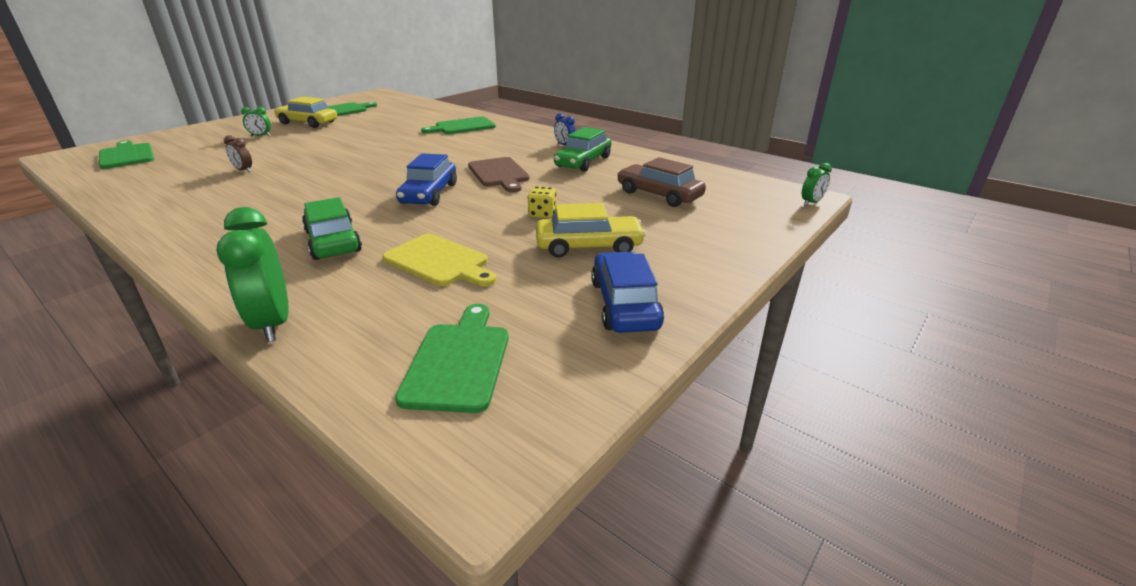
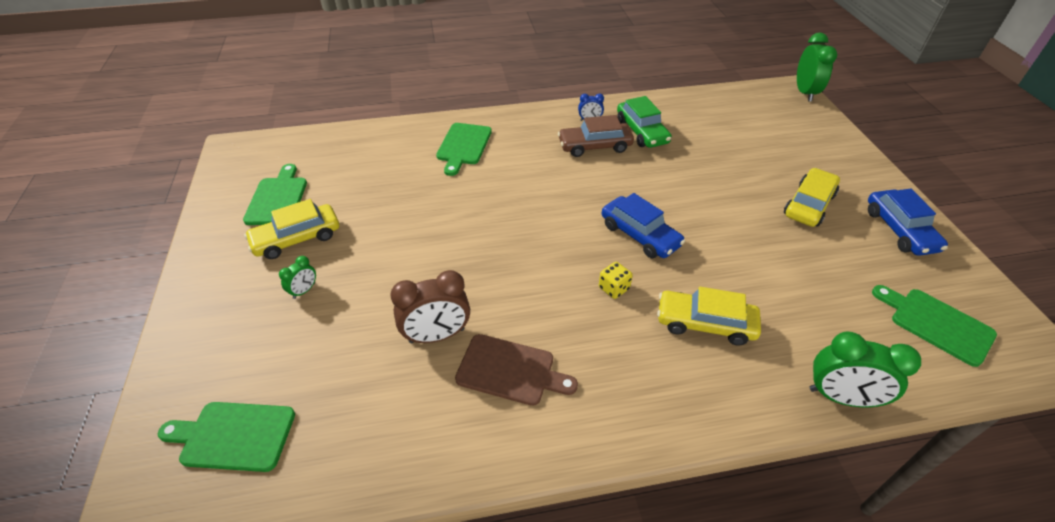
camera: 50 degrees left, 15 degrees up
brown clock [224,135,252,172] -> brown clock [391,270,470,343], size x1.97
green car [302,197,362,260] -> yellow car [657,287,761,346]
yellow cutting board [382,234,497,287] -> none
brown cutting board [468,157,529,192] -> brown cutting board moved to [455,334,578,406]
yellow dice [527,187,556,218] -> yellow dice moved to [599,262,633,299]
blue car [591,252,664,333] -> blue car turned 135 degrees counterclockwise [868,189,948,256]
brown car [617,157,706,207] -> brown car moved to [558,115,634,157]
green clock [802,163,832,206] -> green clock [797,33,837,101], size x1.97

